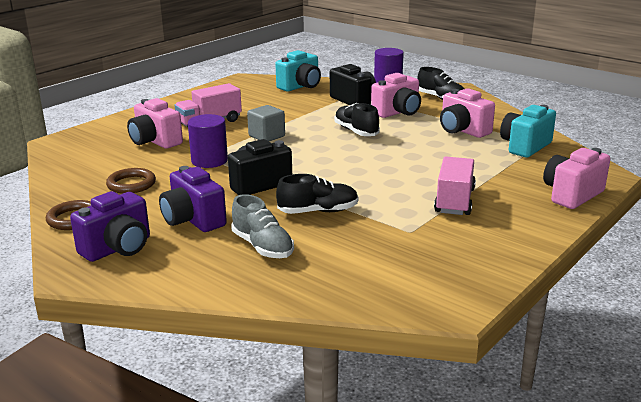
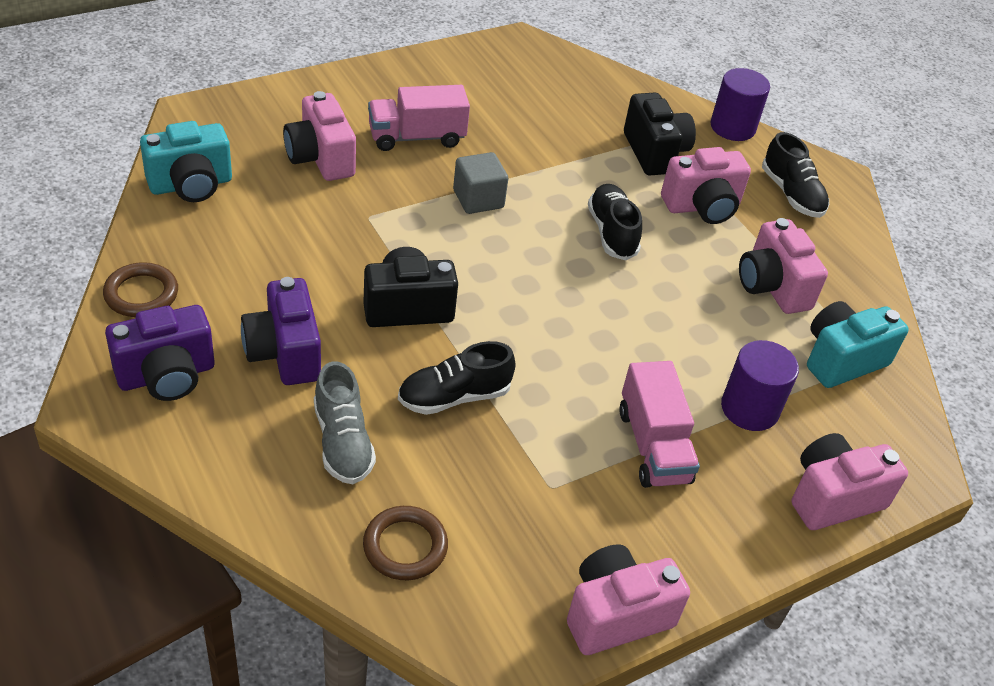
camera: 15 degrees right, 20 degrees up
brown ring [106,168,156,194] -> brown ring moved to [363,506,448,580]
purple cylinder [188,114,228,168] -> purple cylinder moved to [721,340,799,431]
turquoise camera [275,50,321,91] -> turquoise camera moved to [140,121,232,202]
black shoe [276,174,359,214] -> black shoe turned 150 degrees clockwise [398,341,516,415]
pink truck [434,156,476,215] -> pink truck turned 135 degrees clockwise [619,361,700,488]
none -> pink camera [567,544,690,655]

